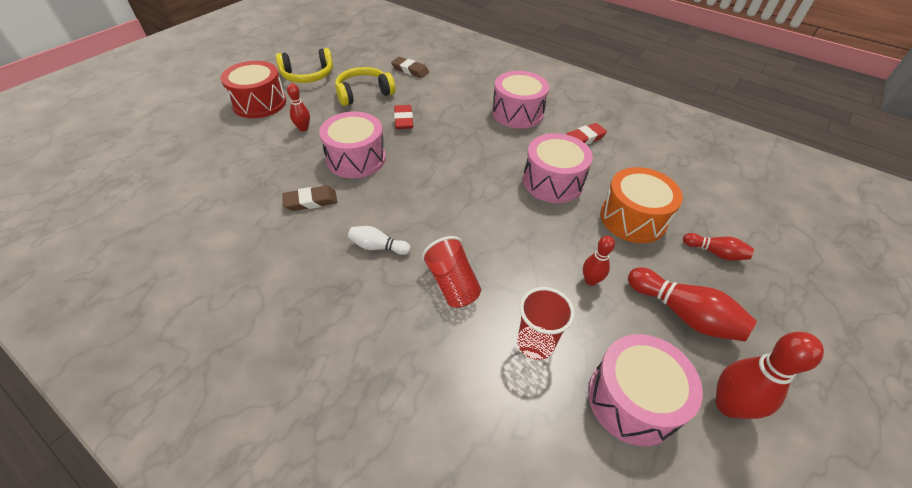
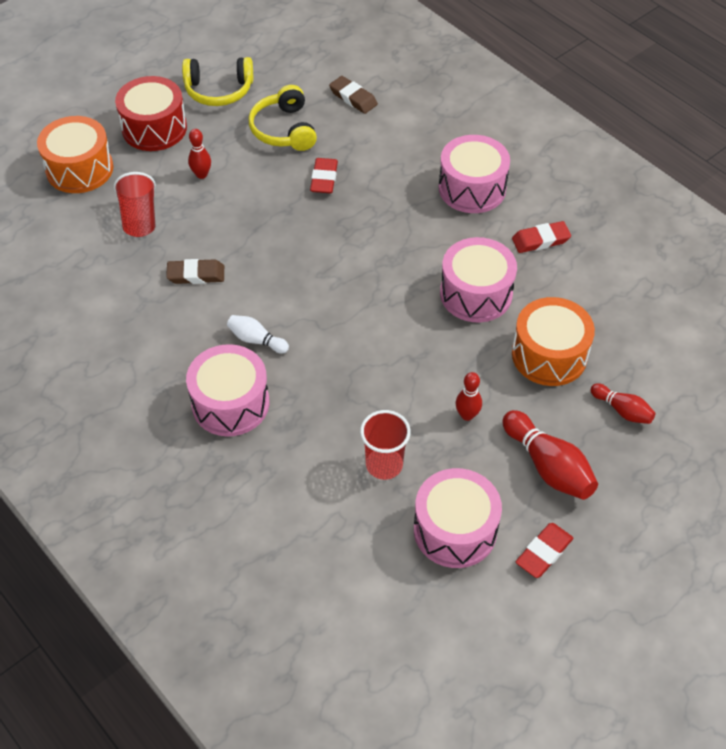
camera: 15 degrees right, 5 degrees up
pink drum [319,111,386,178] -> pink drum moved to [186,344,269,436]
yellow headphones [335,67,395,106] -> yellow headphones turned 90 degrees counterclockwise [249,85,317,151]
red cup [422,236,481,308] -> red cup moved to [114,172,156,237]
red bowling pin [715,332,824,419] -> red eraser [516,523,573,578]
none -> orange drum [37,116,113,193]

